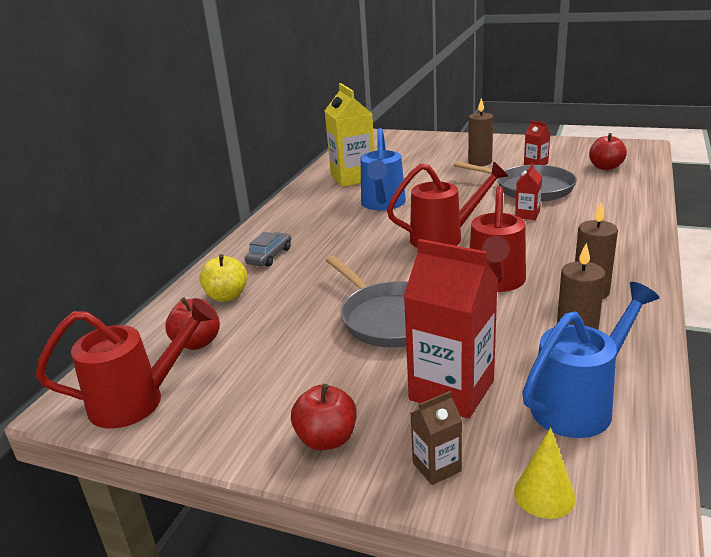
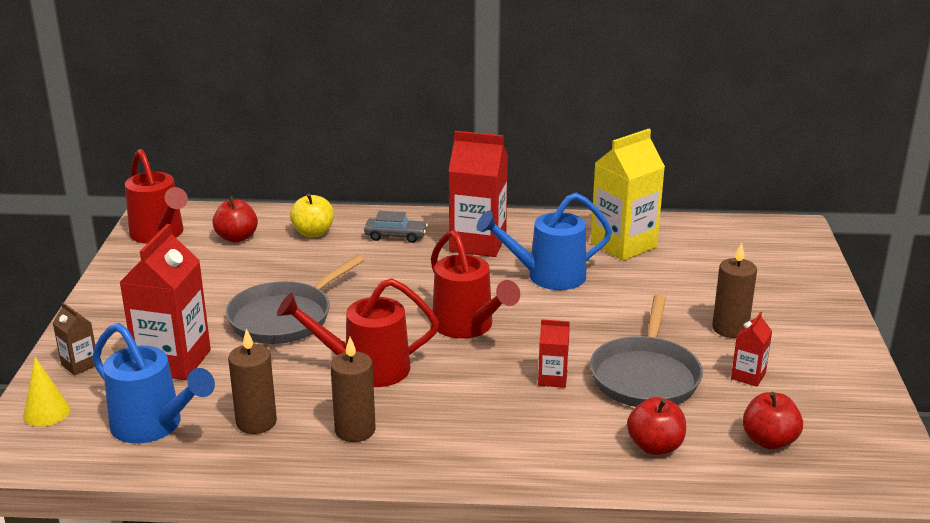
camera: 70 degrees right, 0 degrees up
red apple [291,384,357,450] -> red apple moved to [627,397,686,455]
none -> red carton [449,131,508,257]

